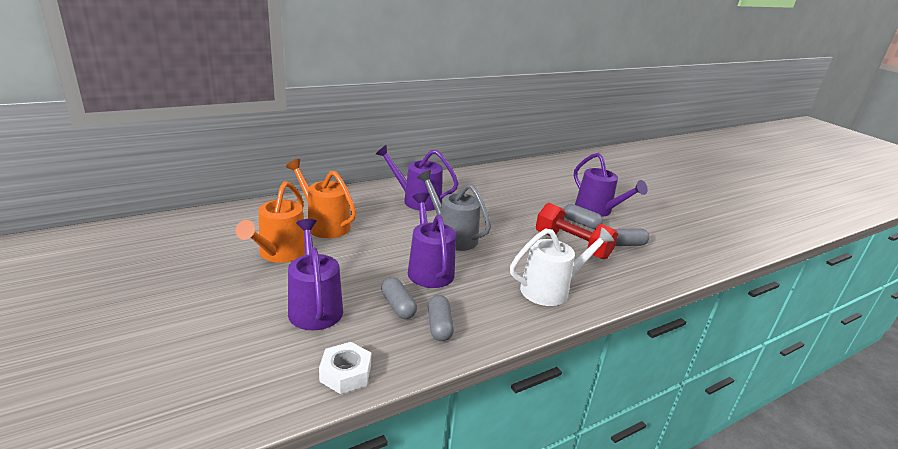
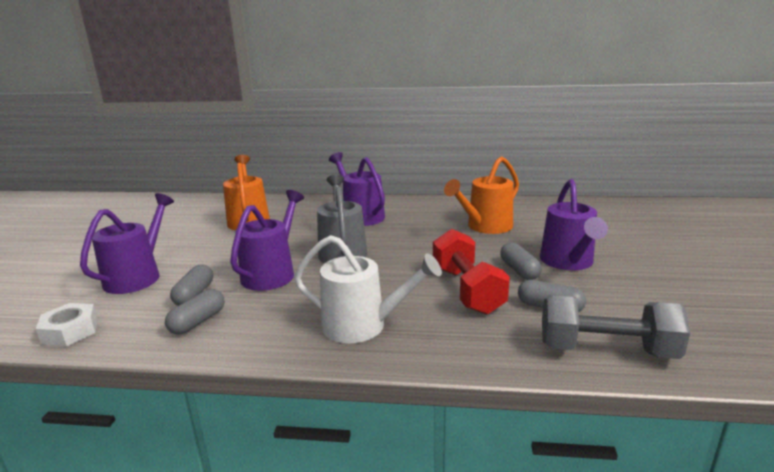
camera: 40 degrees right, 5 degrees down
orange watering can [235,181,305,263] -> orange watering can moved to [444,156,519,234]
none -> grey dumbbell [542,295,690,359]

